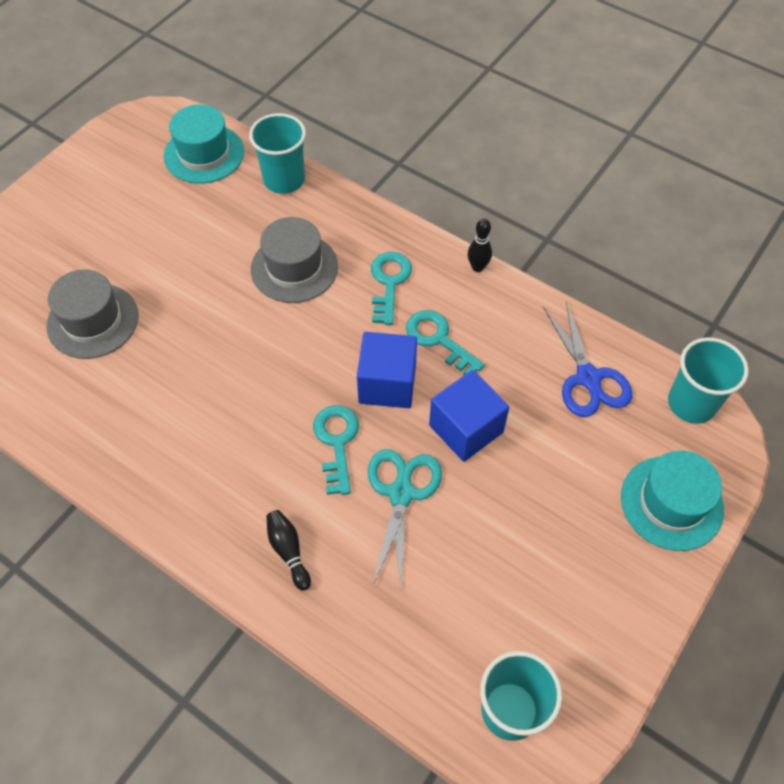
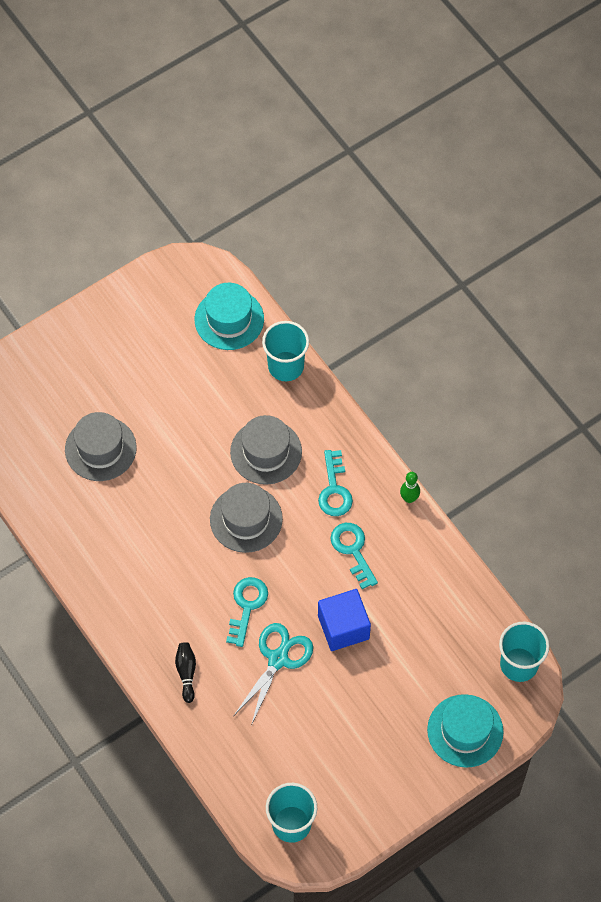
camera: 20 degrees right, 5 degrees up
blue cube [357,332,417,408] -> none
turquoise key [371,252,412,325] -> turquoise key turned 150 degrees clockwise [318,450,353,516]
black bowling pin [468,219,492,272] -> green bowling pin [400,472,420,503]
blue scissors [543,301,632,417] -> none
none -> grey hat [210,483,283,553]

